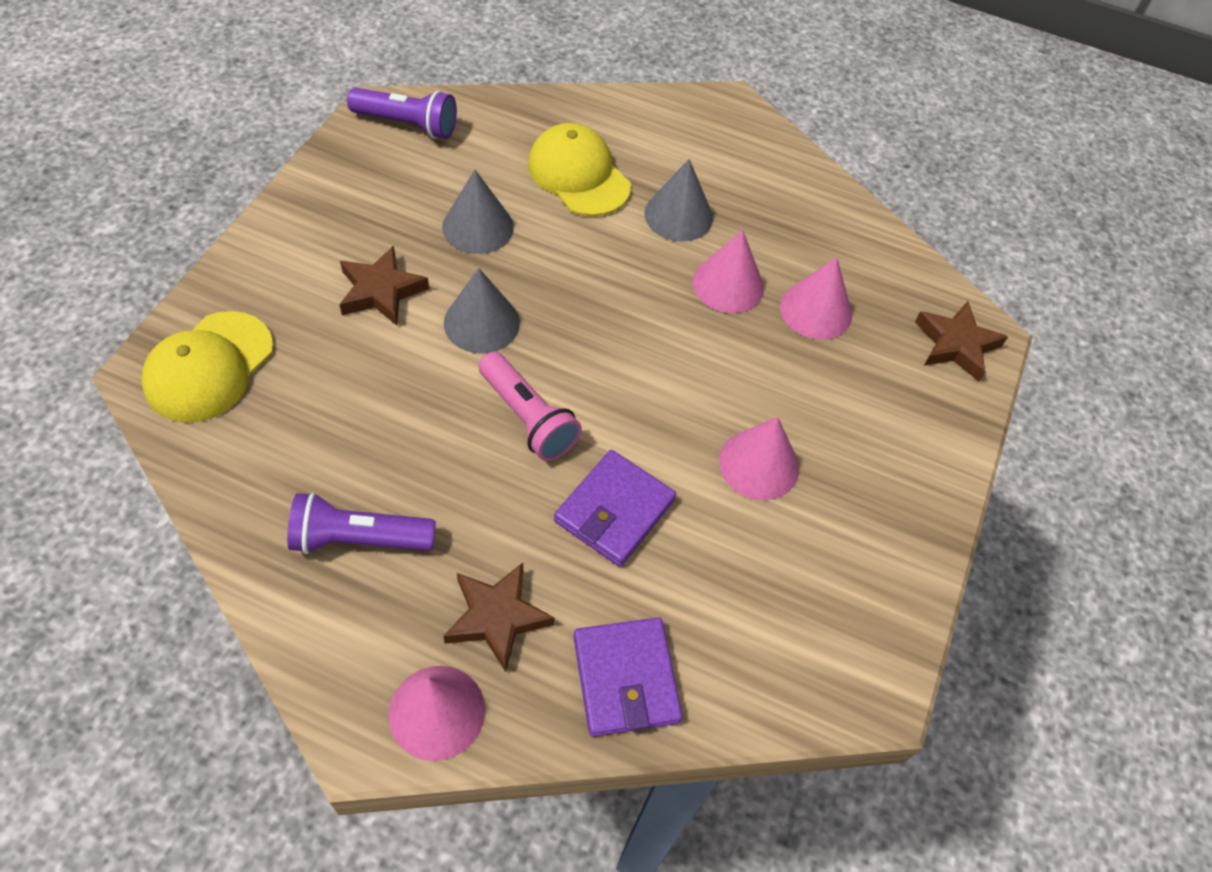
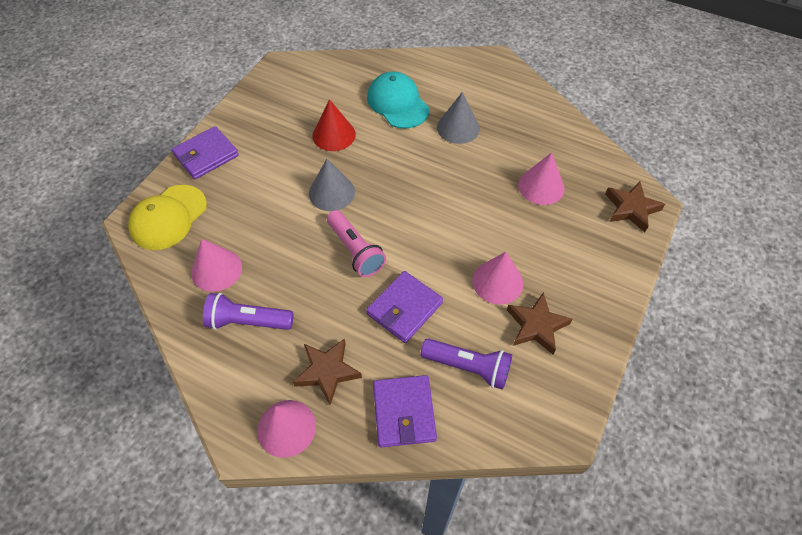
camera: 10 degrees right, 0 degrees up
brown star [339,246,429,326] -> brown star moved to [507,292,573,355]
purple flashlight [347,88,457,139] -> purple flashlight moved to [420,338,512,390]
grey cone [442,170,514,254] -> red cone [312,99,356,151]
yellow cap [528,123,631,216] -> turquoise cap [367,72,430,129]
pink cone [693,230,764,313] -> pink cone moved to [191,239,242,292]
none -> purple wallet [172,126,239,179]

